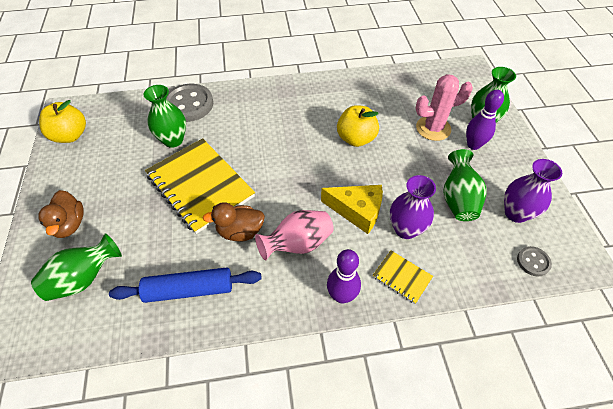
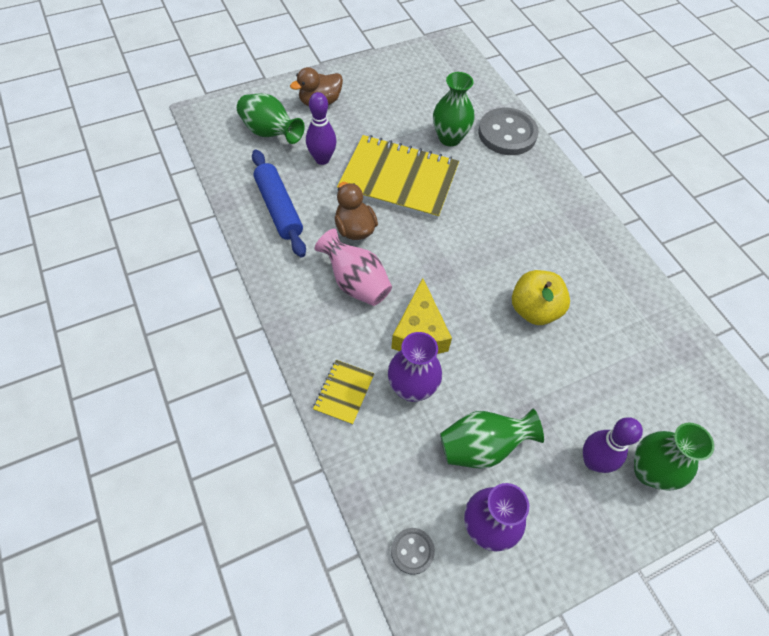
camera: 70 degrees right, 5 degrees up
yellow apple [39,100,86,143] -> none
yellow notebook [145,138,255,234] -> yellow notebook turned 75 degrees clockwise [337,135,459,220]
purple bowling pin [327,249,361,303] -> purple bowling pin moved to [306,92,337,165]
pink cactus [415,74,473,141] -> none

